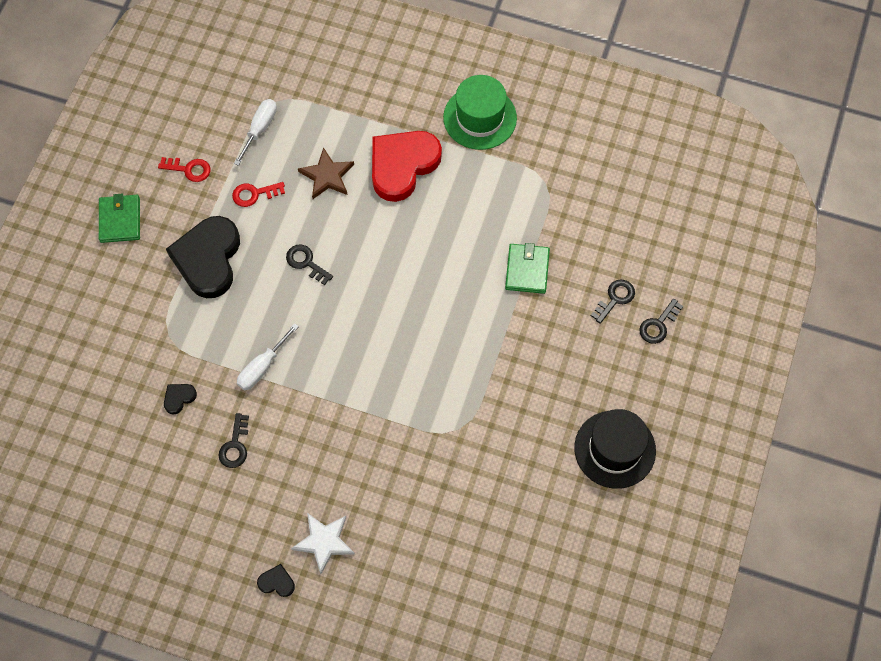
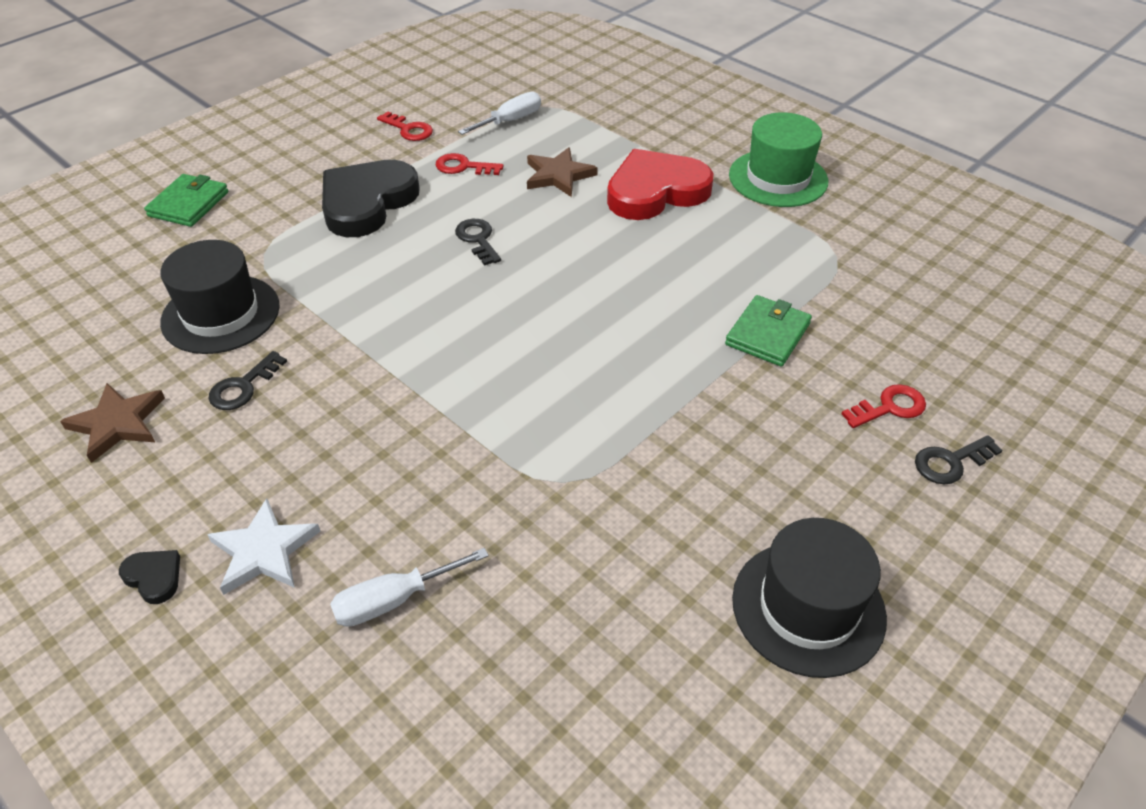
camera: 25 degrees right, 20 degrees down
green wallet [99,194,140,243] -> green wallet moved to [144,174,229,227]
black heart [164,384,197,414] -> black hat [160,240,280,354]
white screwdriver [237,323,299,390] -> white screwdriver moved to [330,548,489,627]
black key [591,279,635,324] -> red key [841,384,926,428]
none -> brown star [60,383,165,463]

